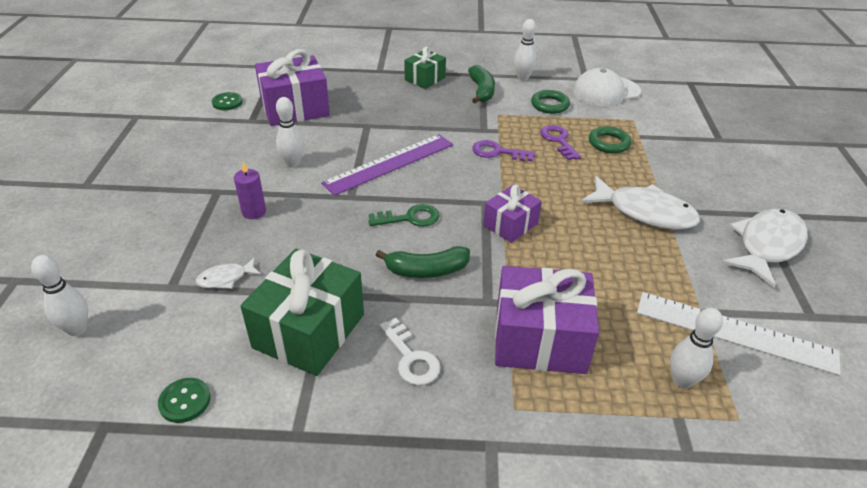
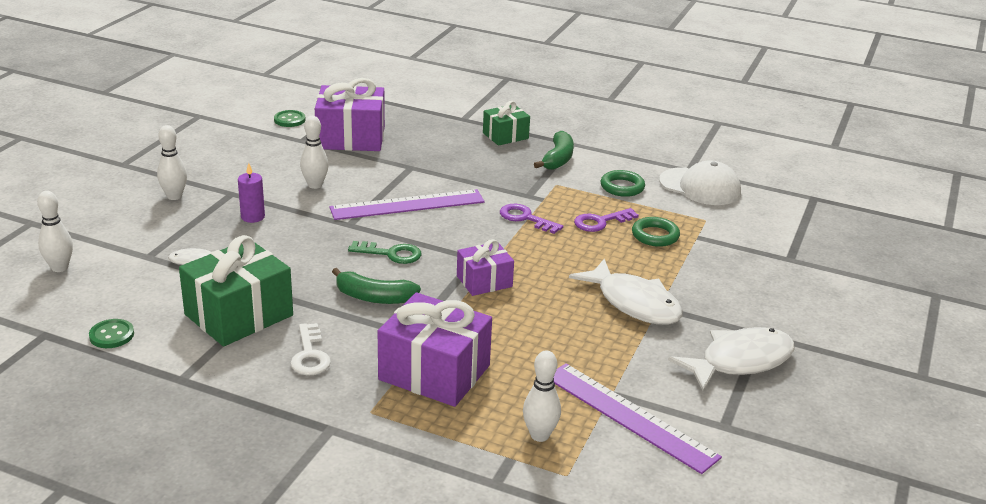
camera: 20 degrees right, 10 degrees down
white bowling pin [514,19,537,81] -> white bowling pin moved to [157,125,187,200]
purple key [540,125,581,160] -> purple key turned 120 degrees counterclockwise [574,208,639,232]
white cap [573,68,641,106] -> white cap turned 150 degrees counterclockwise [659,160,741,205]
white ruler [637,292,841,376] -> purple ruler [553,363,722,474]

